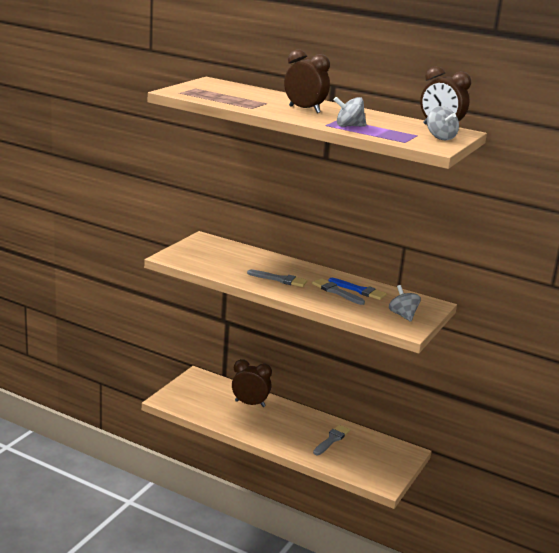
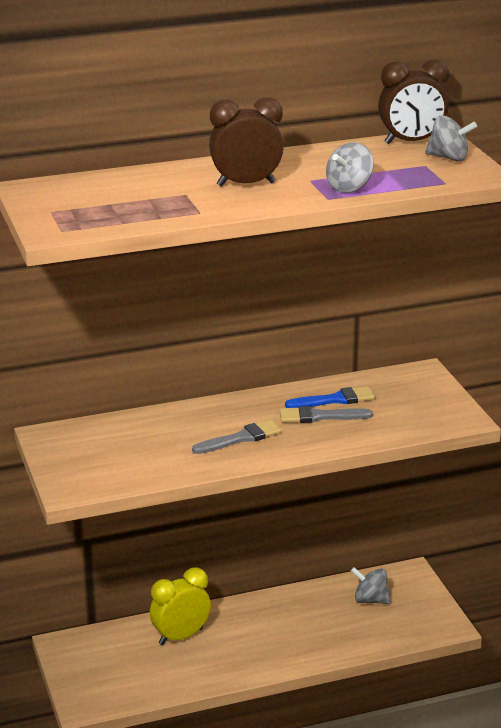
camera: 45 degrees left, 5 degrees up
brown clock [232,359,272,407] -> yellow clock [150,567,211,645]
grey brush [313,425,350,455] -> none
grey spinning top [389,285,421,322] -> grey spinning top moved to [351,567,391,604]

